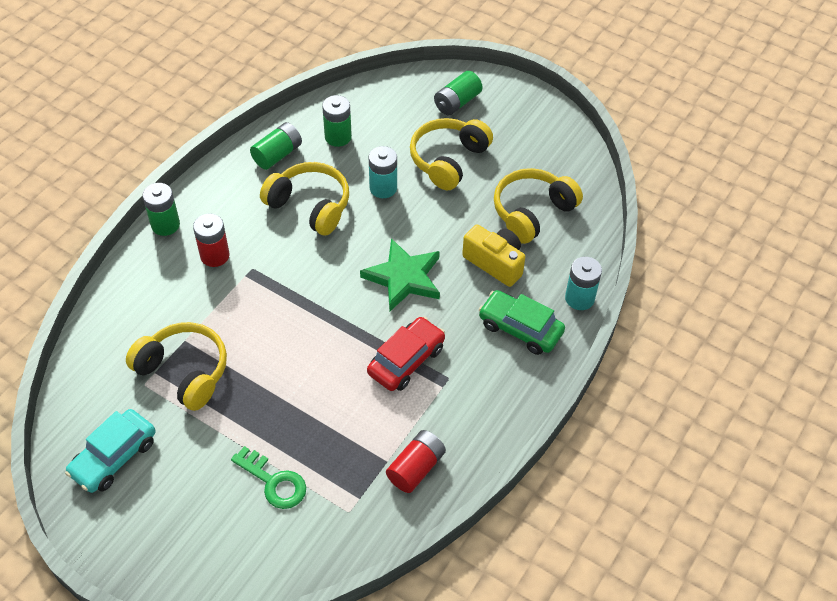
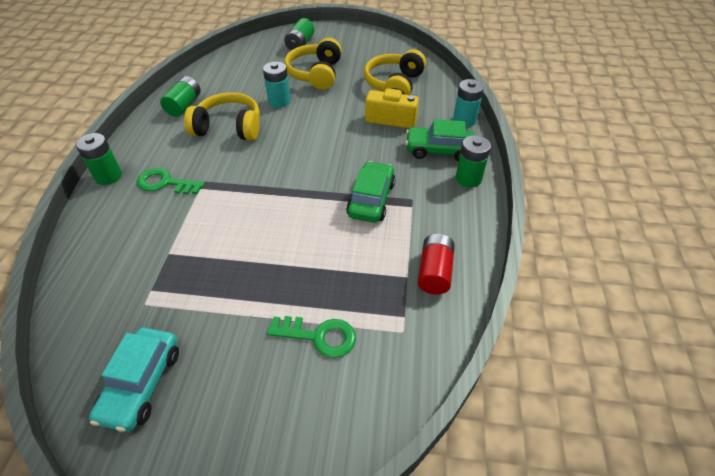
camera: 25 degrees left, 5 degrees down
yellow headphones [126,322,227,411] -> none
red battery [193,213,229,267] -> green key [137,168,205,194]
green battery [322,95,352,147] -> green battery moved to [456,135,491,188]
green star [360,238,440,311] -> none
red car [367,317,445,391] -> green car [346,161,395,223]

